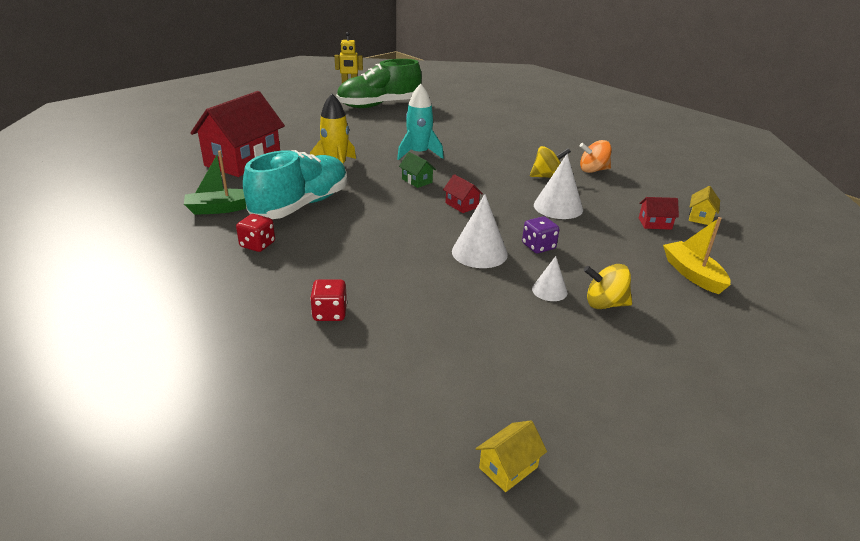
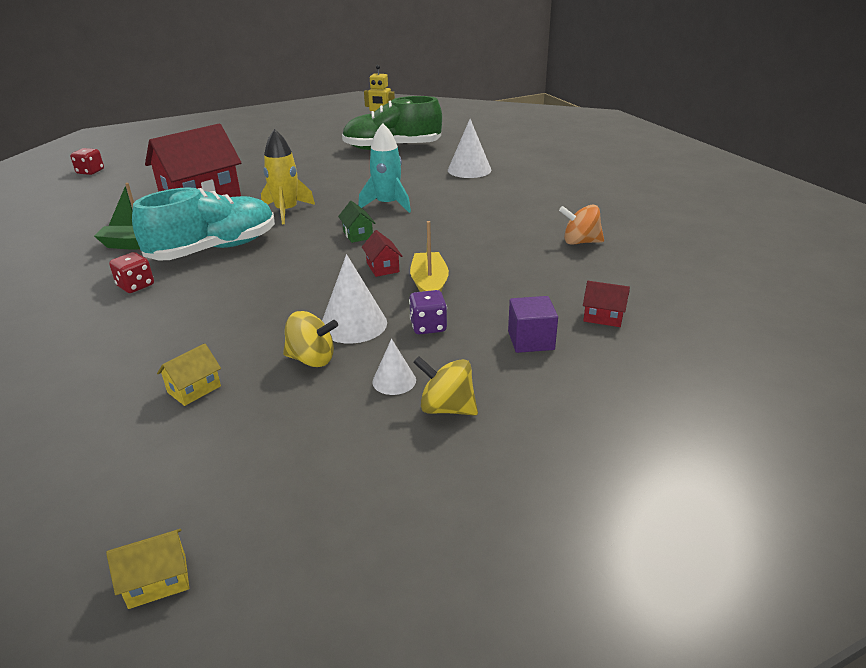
camera: 20 degrees right, 0 degrees up
red dice [310,279,347,321] -> red dice moved to [70,148,104,175]
yellow spinning top [530,146,571,178] -> yellow spinning top moved to [283,311,338,367]
white cone [534,154,583,219] -> white cone moved to [448,119,492,178]
yellow boat [663,217,730,294] -> yellow boat moved to [410,221,449,292]
yellow house [689,186,720,225] -> yellow house moved to [157,344,221,406]
none -> purple cube [508,296,558,353]

